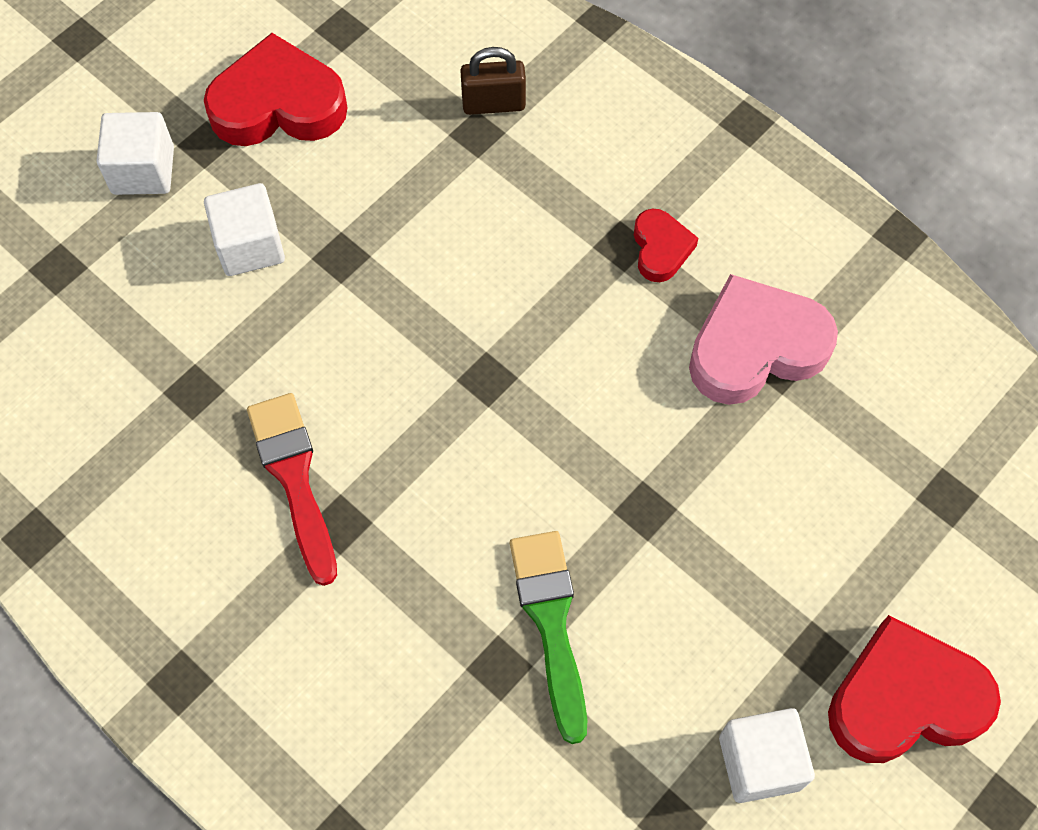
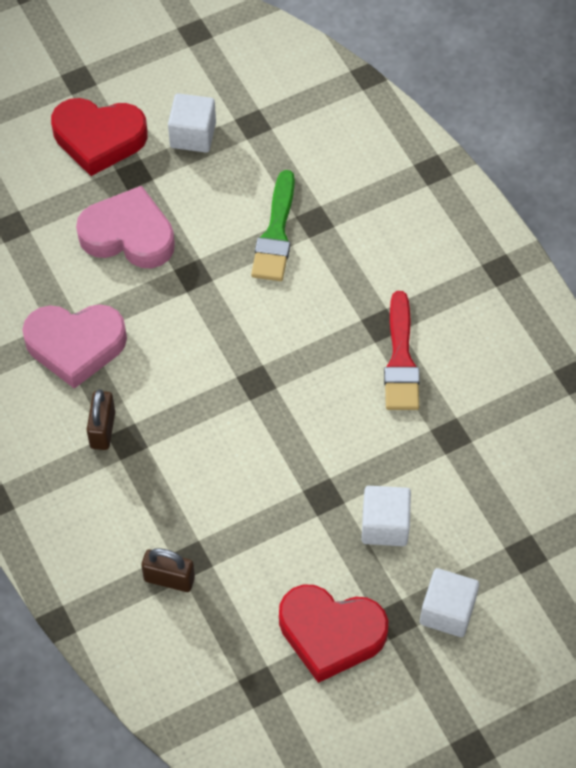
camera: 160 degrees left, 5 degrees down
red heart [634,208,698,282] -> brown padlock [86,389,115,450]
none -> pink heart [76,186,175,268]

